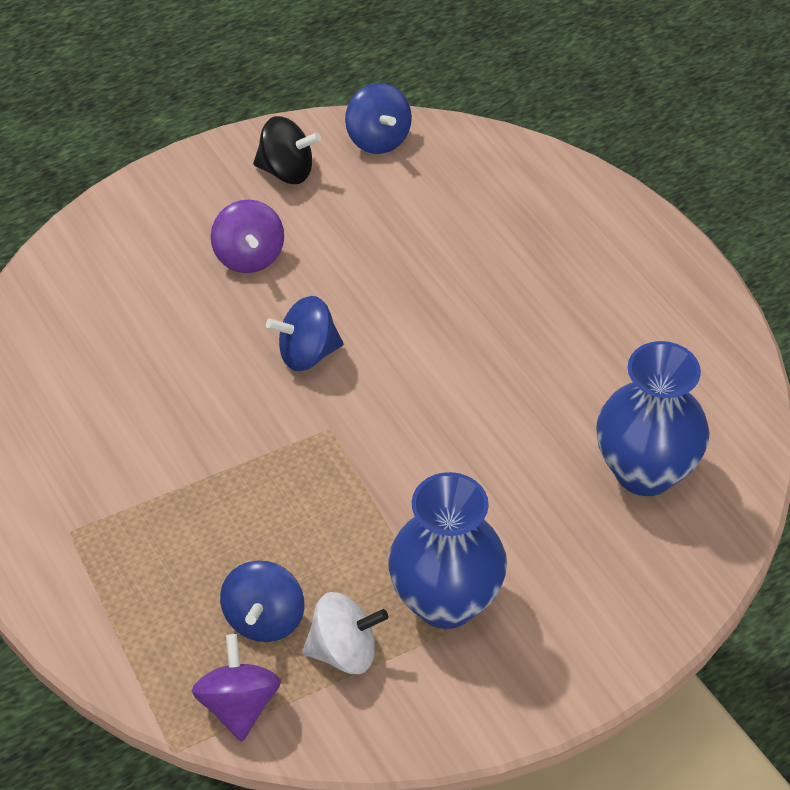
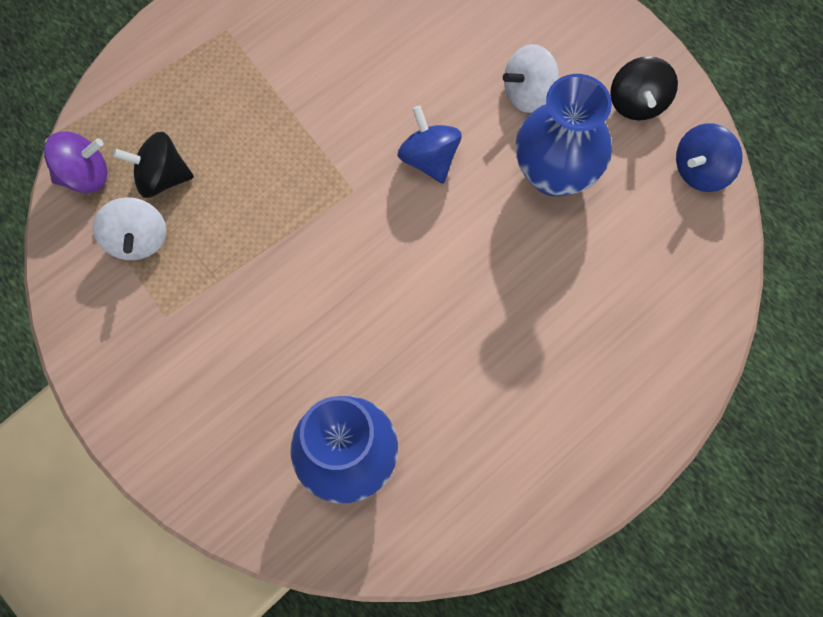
camera: 80 degrees right, 20 degrees up
purple spinning top [211,200,284,273] -> white spinning top [503,44,559,113]
blue spinning top [220,561,304,642] -> black spinning top [113,131,194,198]
blue vase [388,472,507,629] -> blue vase moved to [516,74,612,196]

